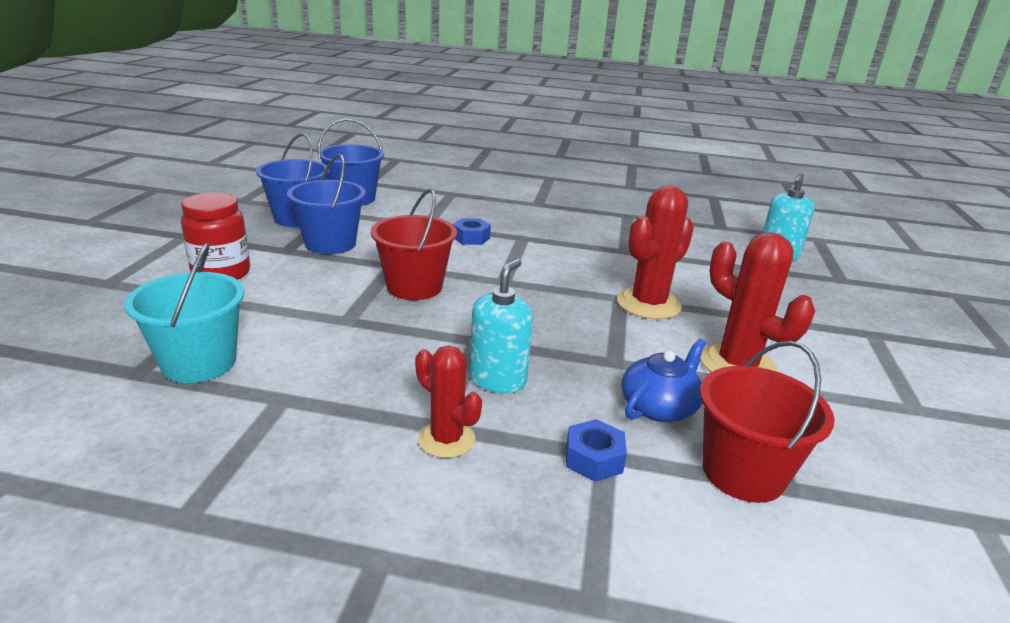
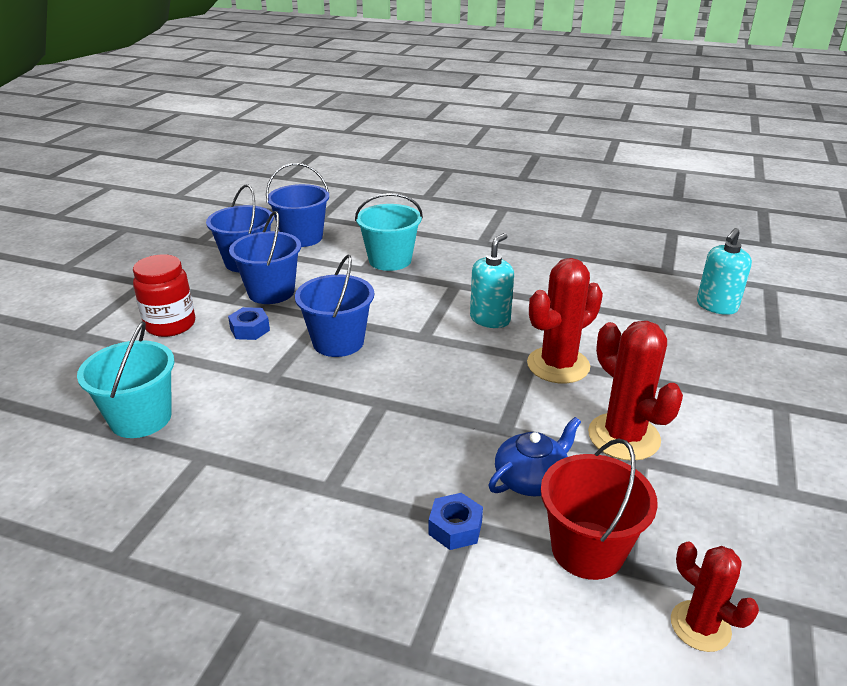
camera: 10 degrees right, 5 degrees up
red bucket [371,189,457,300] -> blue bucket [295,255,374,357]
red cactus [415,345,482,458] -> red cactus moved to [671,542,759,652]
blue nut [453,218,491,245] -> blue nut moved to [228,307,270,340]
turquoise soap dispenser [470,259,533,393] -> turquoise soap dispenser moved to [470,233,514,328]
none -> turquoise bucket [355,193,423,271]

